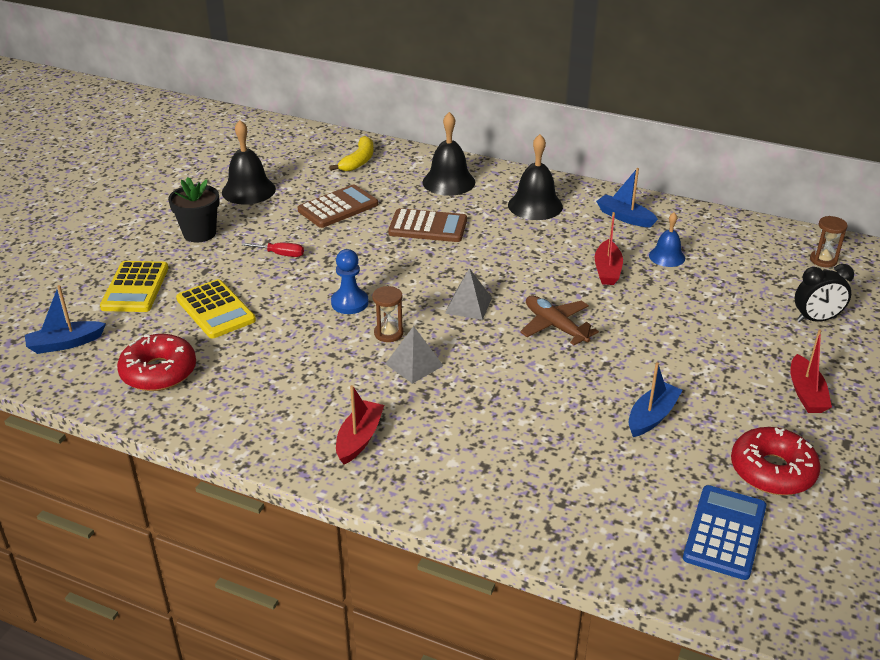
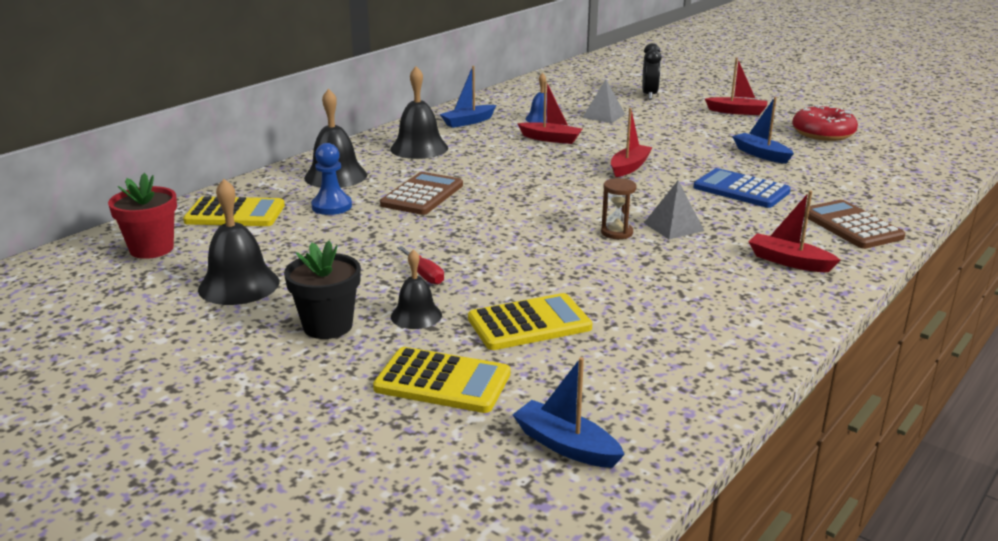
camera: 75 degrees left, 10 degrees down
blue boat [25,285,106,354] -> blue boat turned 135 degrees clockwise [512,357,625,468]
red donut [117,334,196,391] -> none
red screwdriver [242,242,304,257] -> red screwdriver turned 120 degrees clockwise [397,246,444,285]
brown calculator [298,184,378,228] -> brown calculator moved to [804,200,906,249]
yellow banana [329,136,374,171] -> yellow calculator [183,196,285,226]
blue pawn [331,249,368,314] -> blue pawn moved to [311,143,352,215]
grey pyramid [445,268,492,320] -> grey pyramid moved to [582,79,625,123]
brown plane [520,295,599,345] -> red boat [611,108,653,178]
blue calculator [683,485,766,580] -> blue calculator moved to [693,168,790,208]
brown hourglass [810,216,848,267] -> none
none -> red flower pot [108,173,177,259]
none -> black bell [391,249,442,329]

